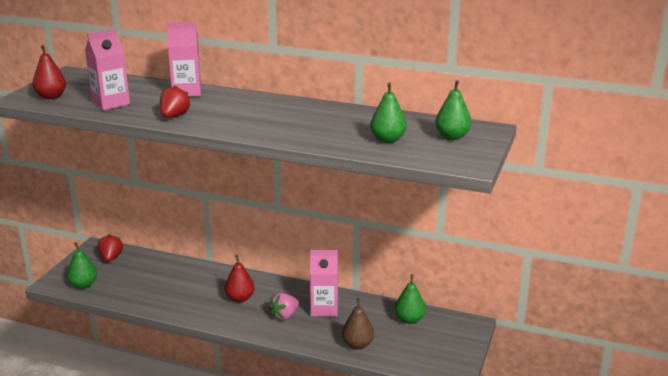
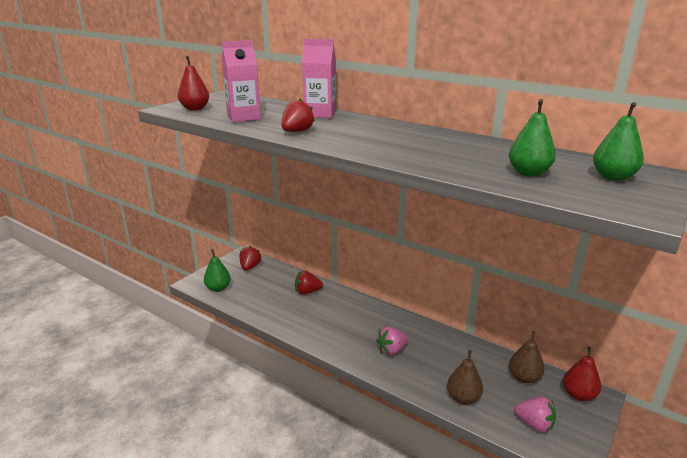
camera: 15 degrees right, 0 degrees up
red pear [225,255,255,303] -> red pear moved to [563,347,601,401]
pink carton [310,250,338,317] -> none
green pear [395,274,426,324] -> brown pear [509,331,545,383]
none -> red strawberry [295,271,323,295]
none -> pink strawberry [514,397,556,432]

